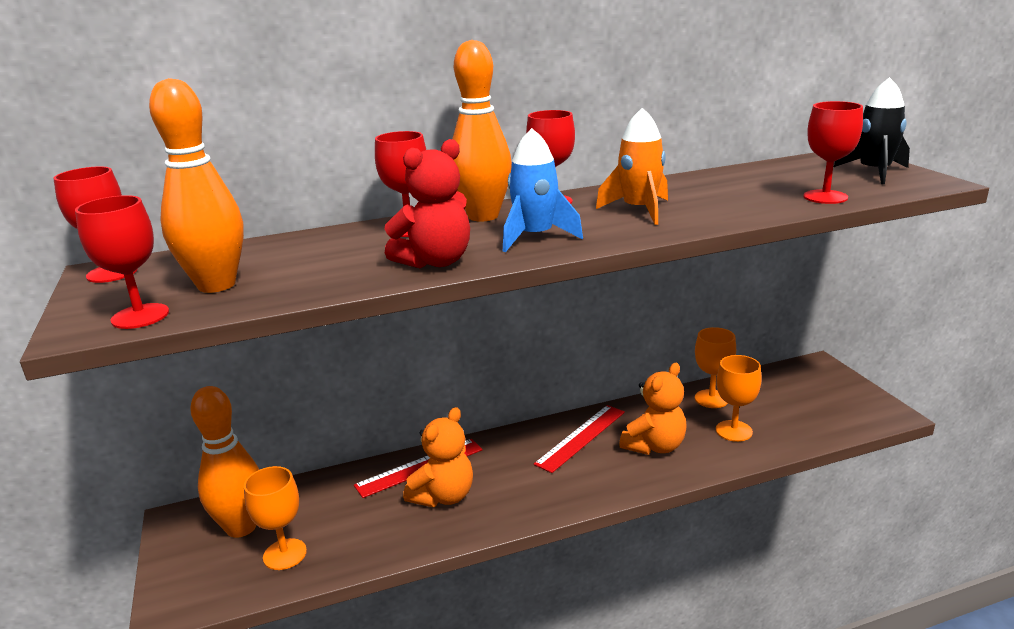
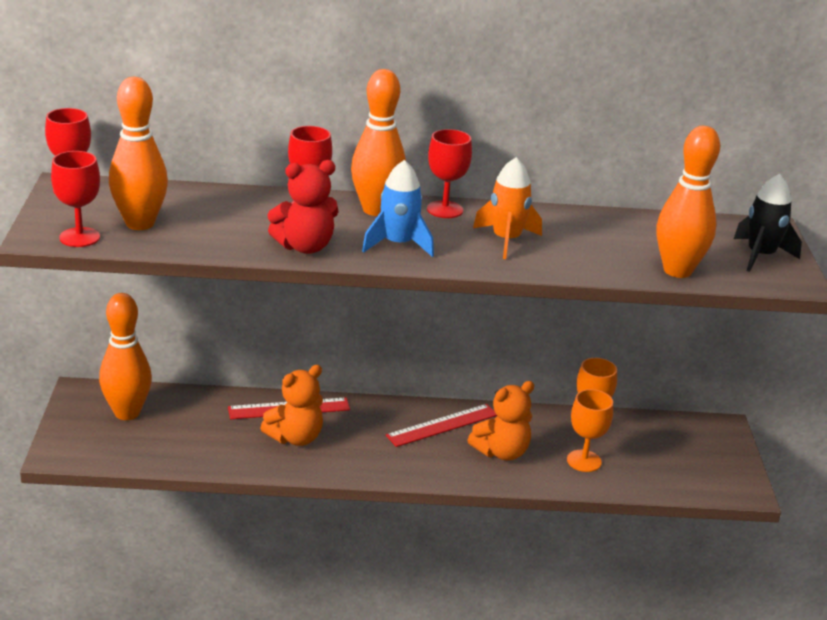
camera: 15 degrees right, 5 degrees up
orange goblet [244,466,307,570] -> none
red goblet [803,101,863,204] -> orange bowling pin [656,126,720,278]

